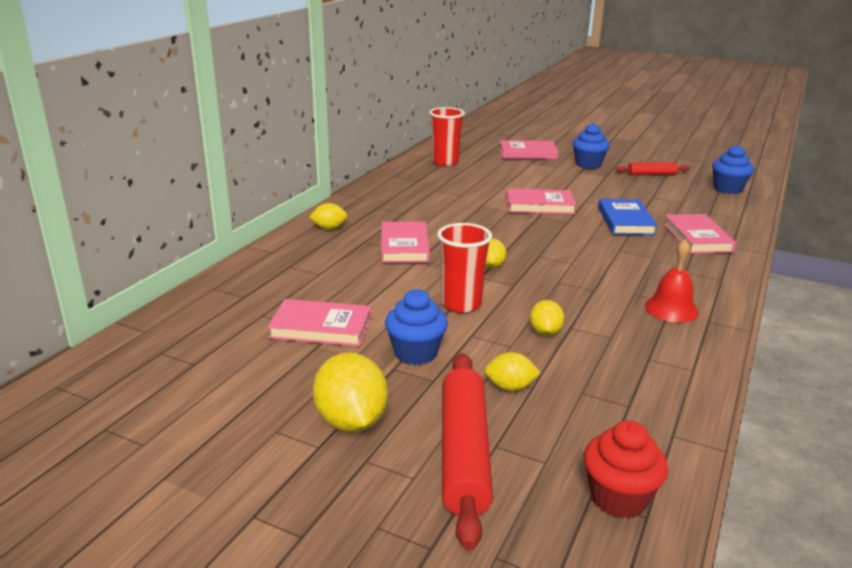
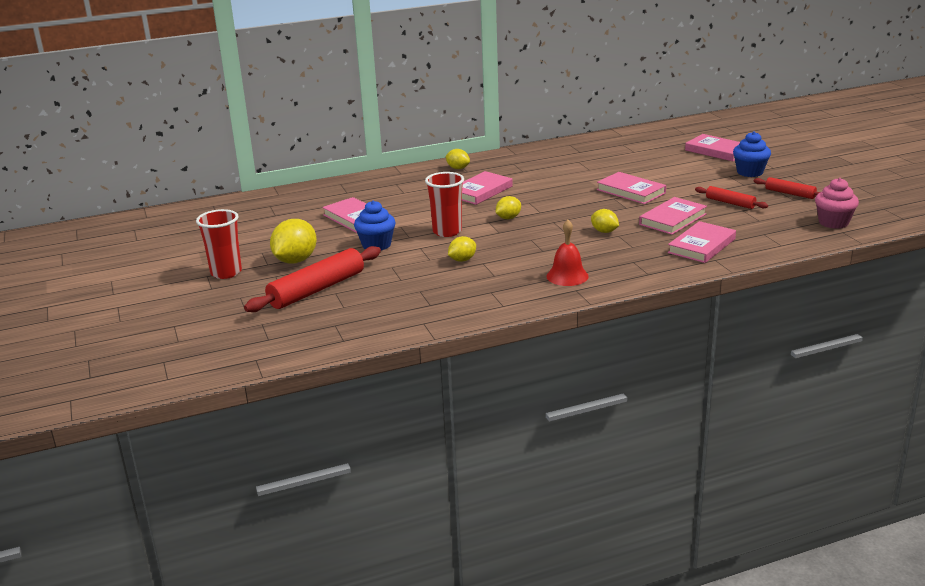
camera: 45 degrees right, 0 degrees up
red cup [429,107,465,166] -> red cup moved to [196,209,242,279]
yellow lemon [484,352,541,391] -> yellow lemon moved to [591,209,619,233]
red cupcake [584,420,668,518] -> none
blue book [598,199,658,235] -> pink book [639,197,707,235]
blue cupcake [712,145,754,194] -> pink cupcake [815,178,859,229]
none -> red rolling pin [695,186,768,209]

